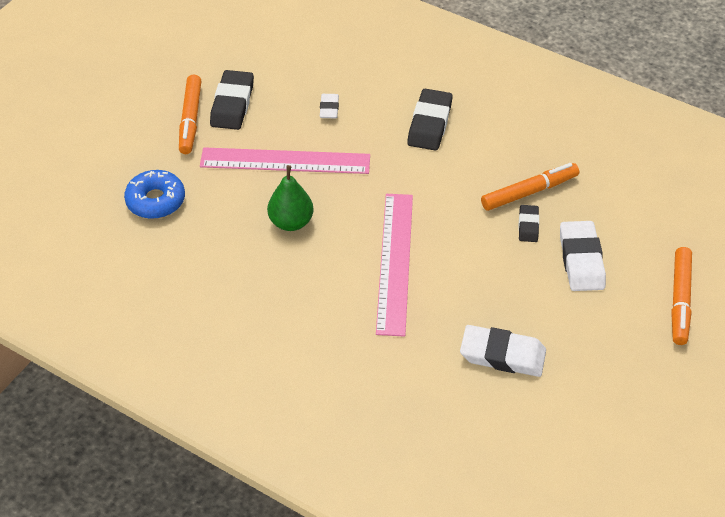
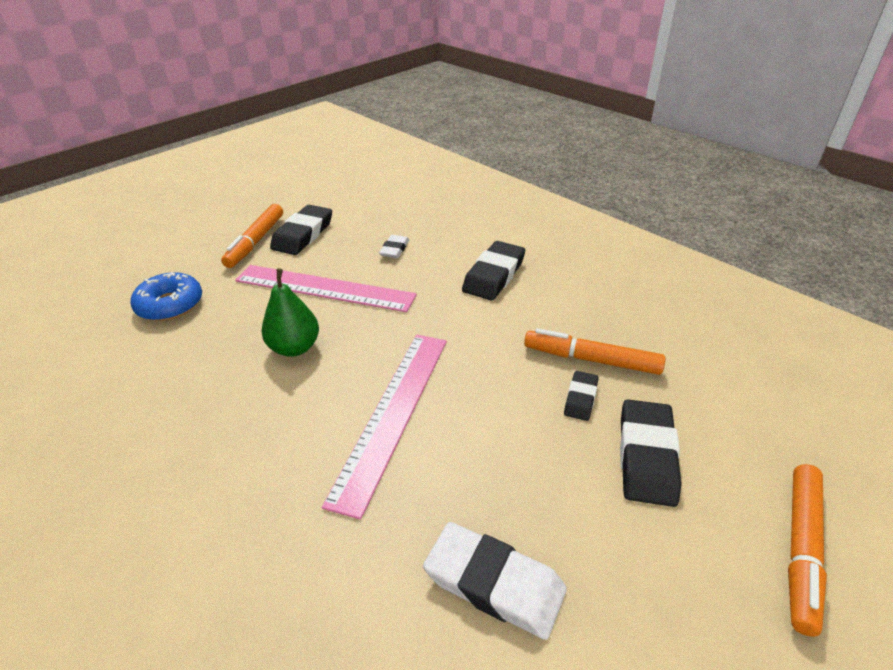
camera: 15 degrees right, 10 degrees down
orange marker [481,163,579,211] -> orange marker turned 150 degrees counterclockwise [524,328,666,375]
white eraser [560,221,606,291] -> black eraser [620,399,681,507]

